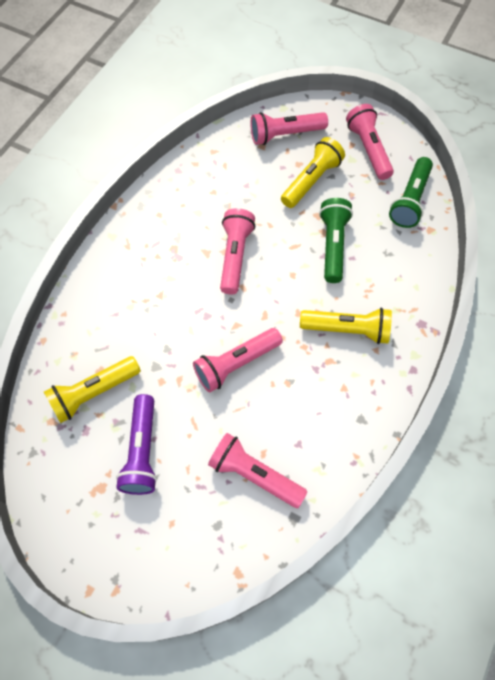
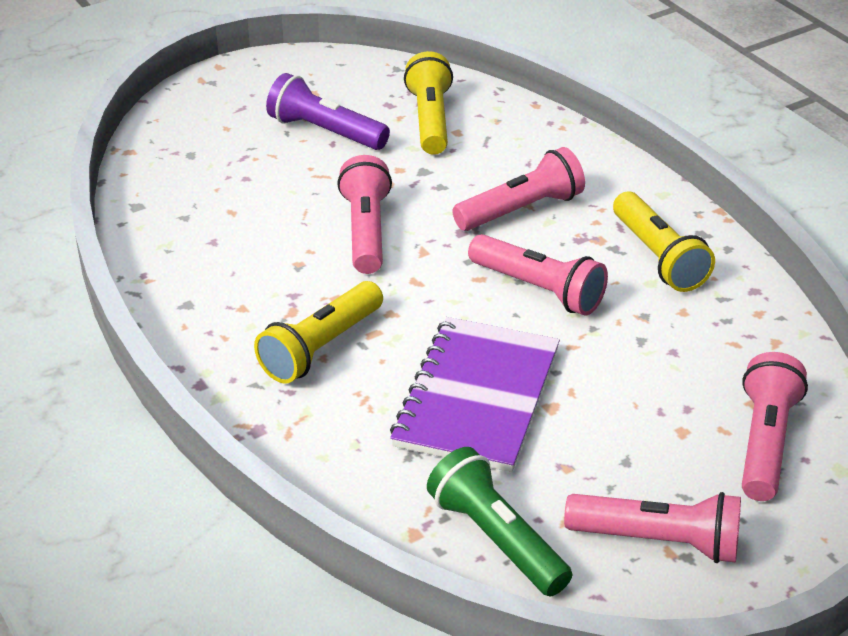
camera: 120 degrees right, 25 degrees down
pink flashlight [208,433,307,508] -> pink flashlight moved to [452,147,585,231]
yellow flashlight [281,137,345,208] -> yellow flashlight moved to [613,191,715,292]
green flashlight [319,198,353,283] -> purple notebook [390,317,560,472]

